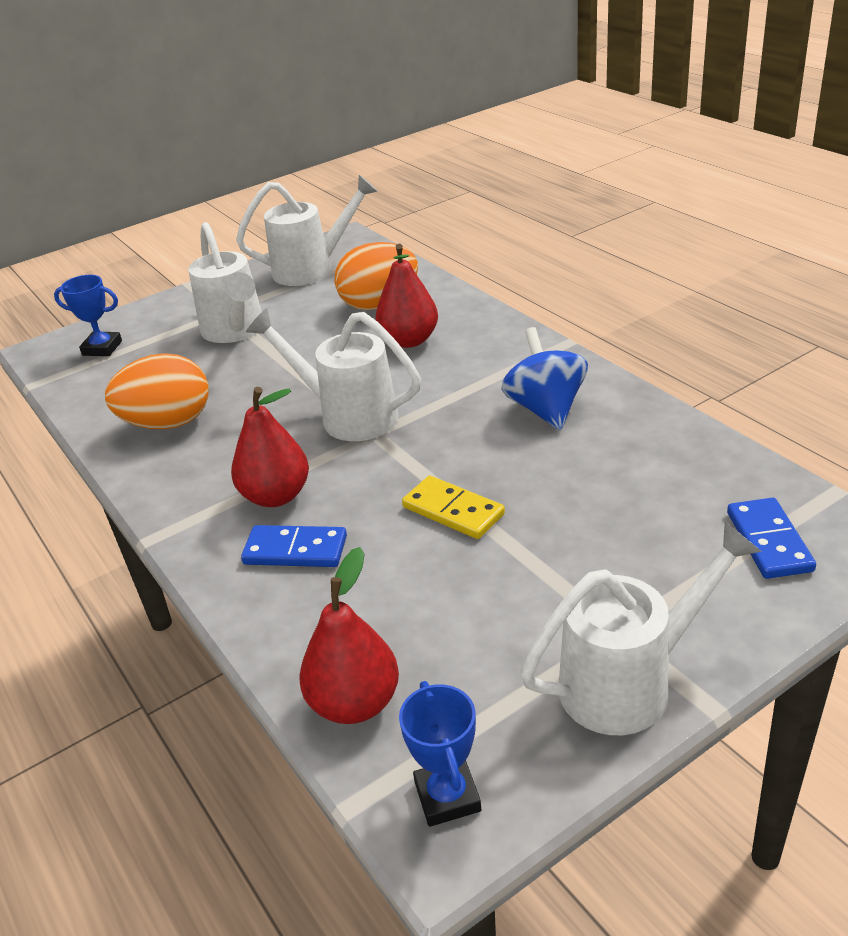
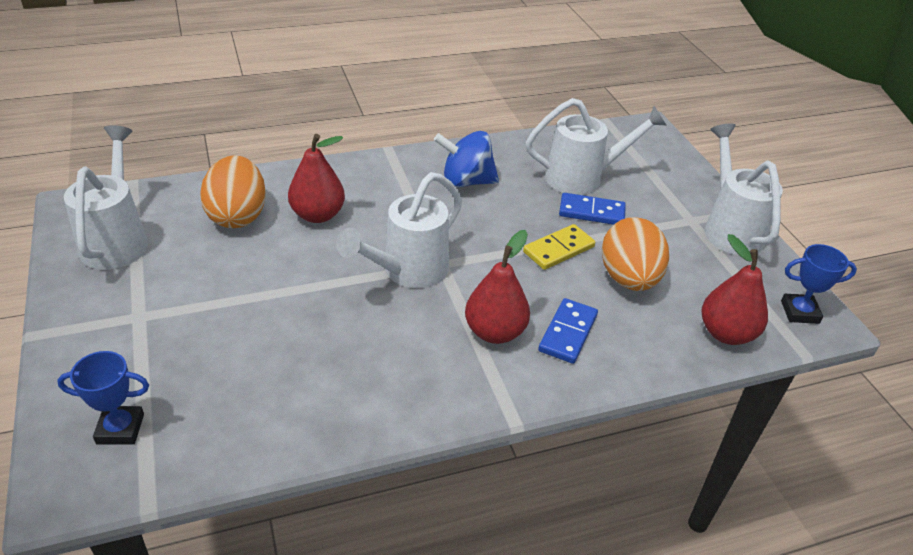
camera: 80 degrees left, 5 degrees up
blue trophy [54,275,122,356] -> blue trophy turned 60 degrees clockwise [57,351,149,444]
orange egg [105,353,209,429] -> orange egg moved to [601,217,669,291]
white watering can [188,222,262,343] -> white watering can moved to [526,98,666,195]
blue domino [727,498,816,579] -> blue domino moved to [559,193,626,225]

